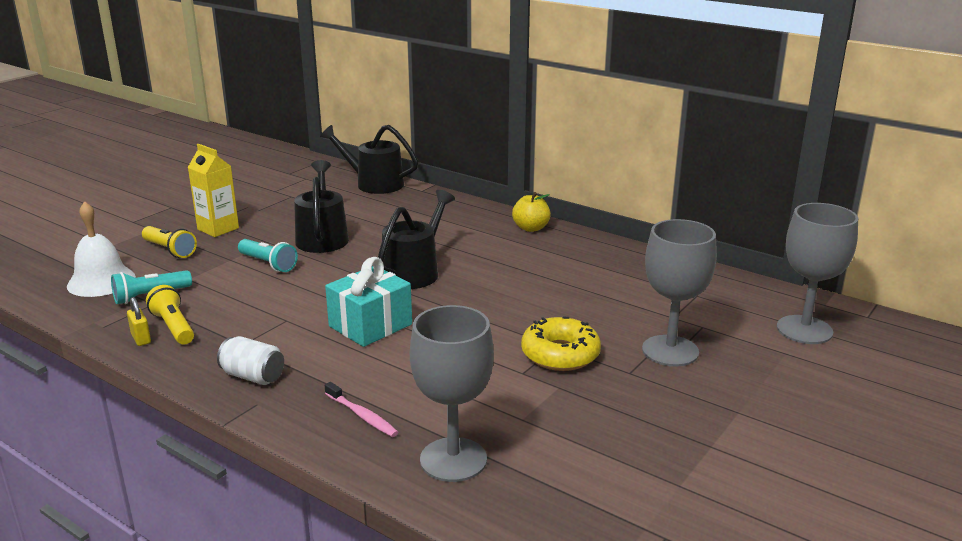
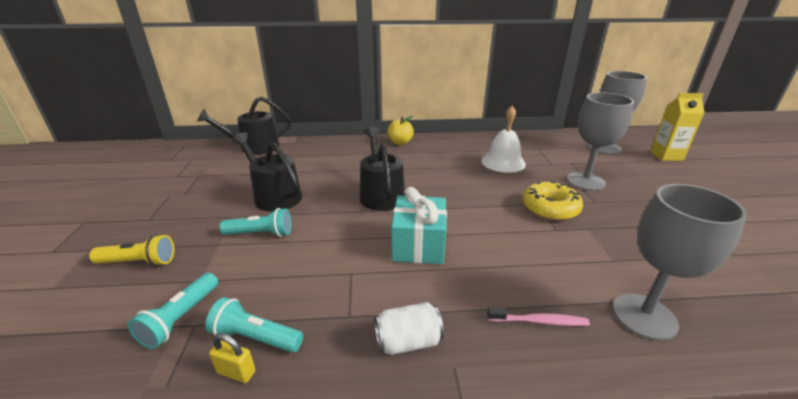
camera: 40 degrees left, 5 degrees up
white bell [67,201,136,297] -> white bell moved to [481,106,526,173]
yellow flashlight [146,285,194,344] -> turquoise flashlight [205,297,303,353]
yellow carton [187,144,239,237] -> yellow carton moved to [650,93,705,161]

